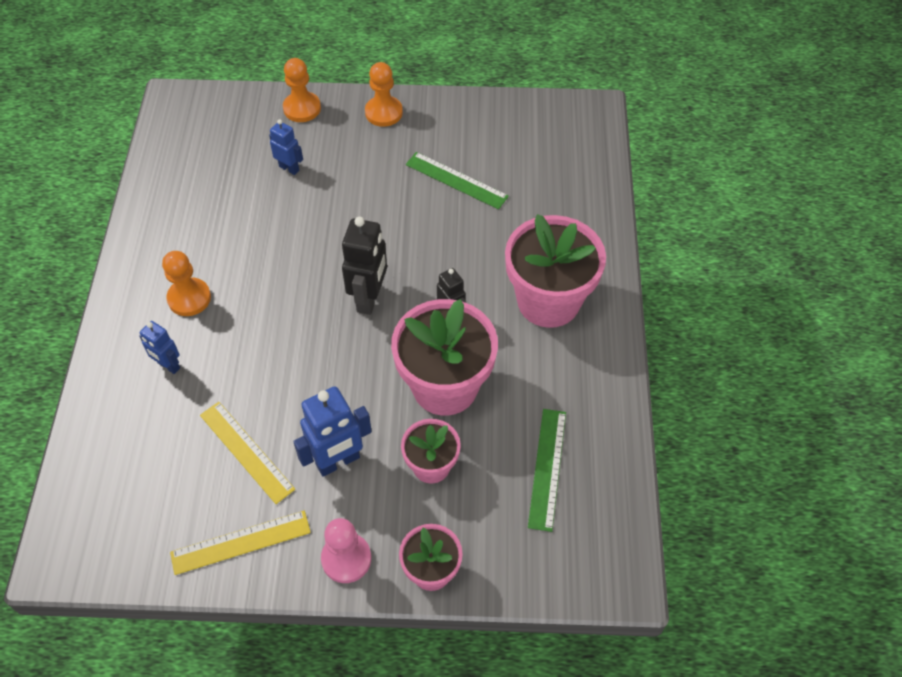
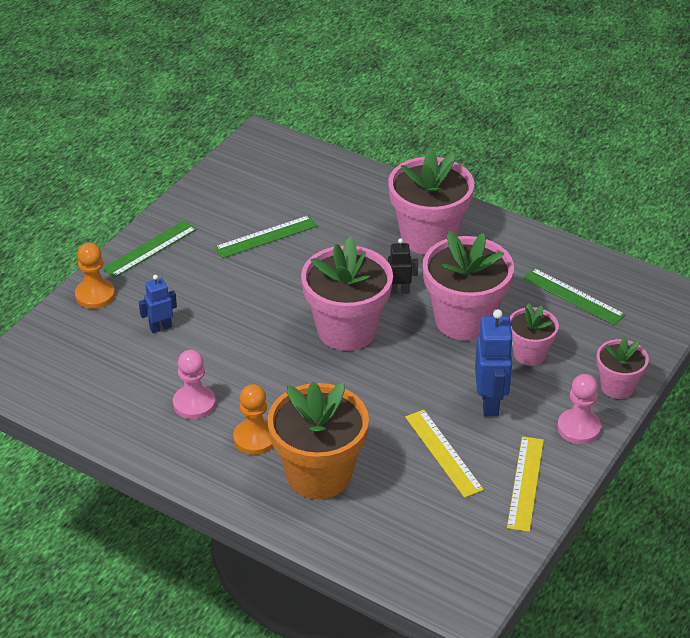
camera: 60 degrees left, 15 degrees down
blue robot [139,321,180,374] -> orange flower pot [267,382,369,499]
yellow ruler [200,402,295,504] -> yellow ruler turned 75 degrees clockwise [405,410,484,498]
black robot [342,217,387,315] -> pink flower pot [301,237,393,351]
orange pawn [365,62,403,127] -> green ruler [102,220,197,278]
none -> pink pawn [173,350,216,419]

